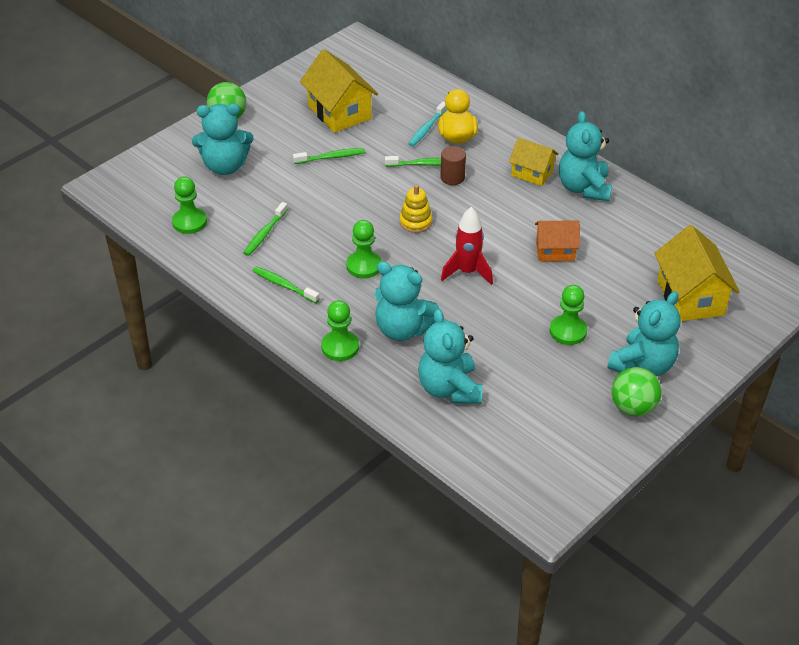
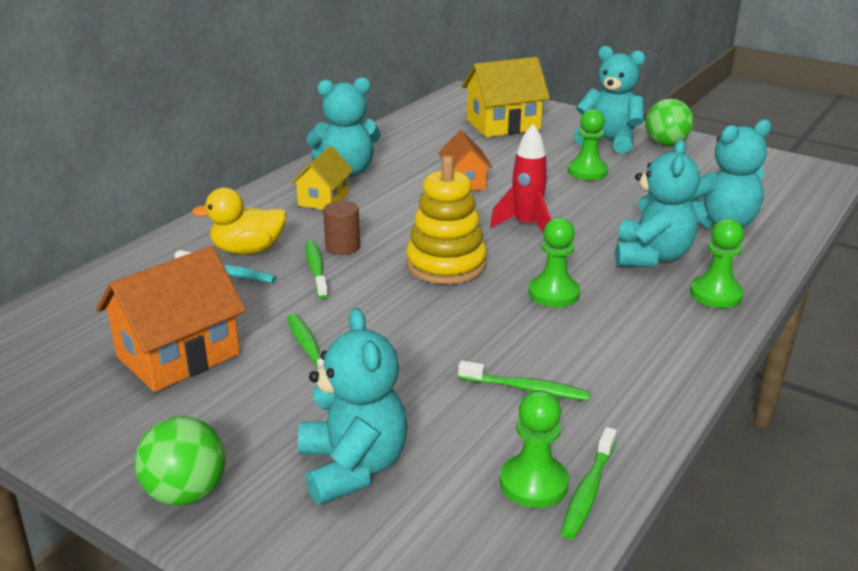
camera: 100 degrees left, 15 degrees down
green toothbrush [253,266,319,303] -> green toothbrush moved to [561,427,617,540]
yellow house [300,49,378,133] -> orange house [96,246,246,392]
yellow stacking toy [400,185,432,233] -> yellow stacking toy [406,156,487,285], size x1.73

